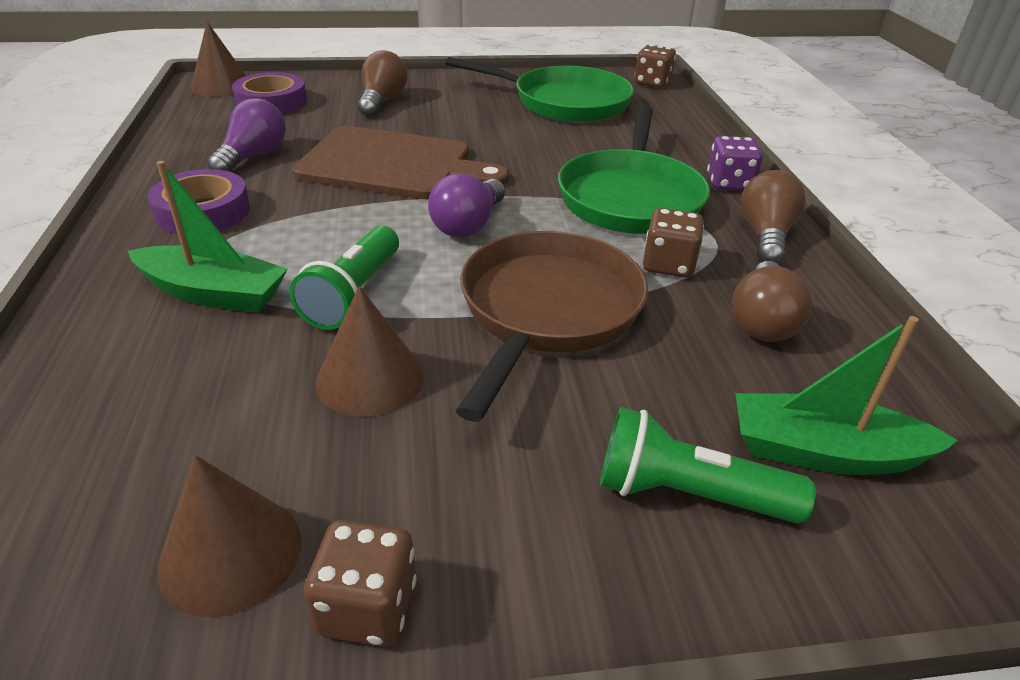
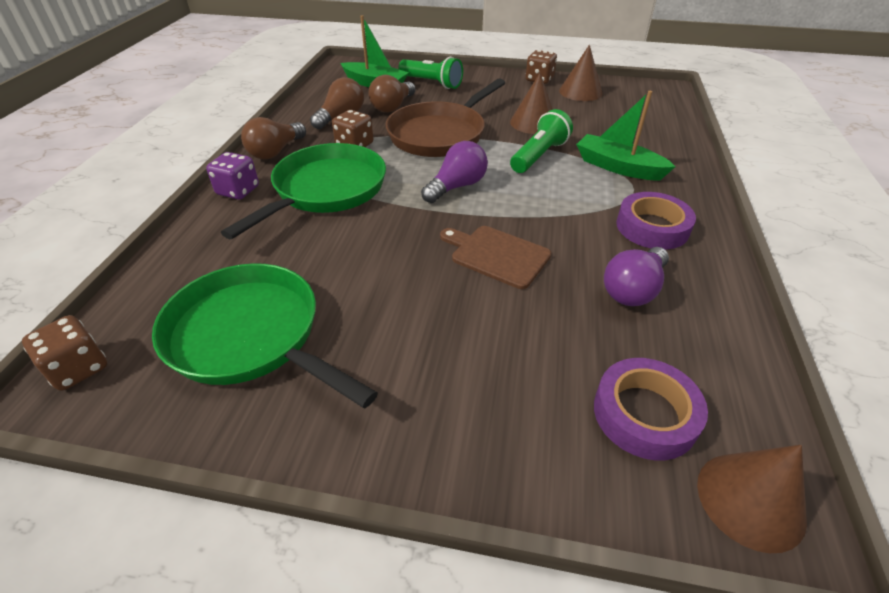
camera: 160 degrees left, 5 degrees up
brown cutting board [292,126,509,199] -> brown cutting board [440,226,551,289], size x0.59
brown light bulb [358,50,408,117] -> brown light bulb moved to [368,75,416,113]

